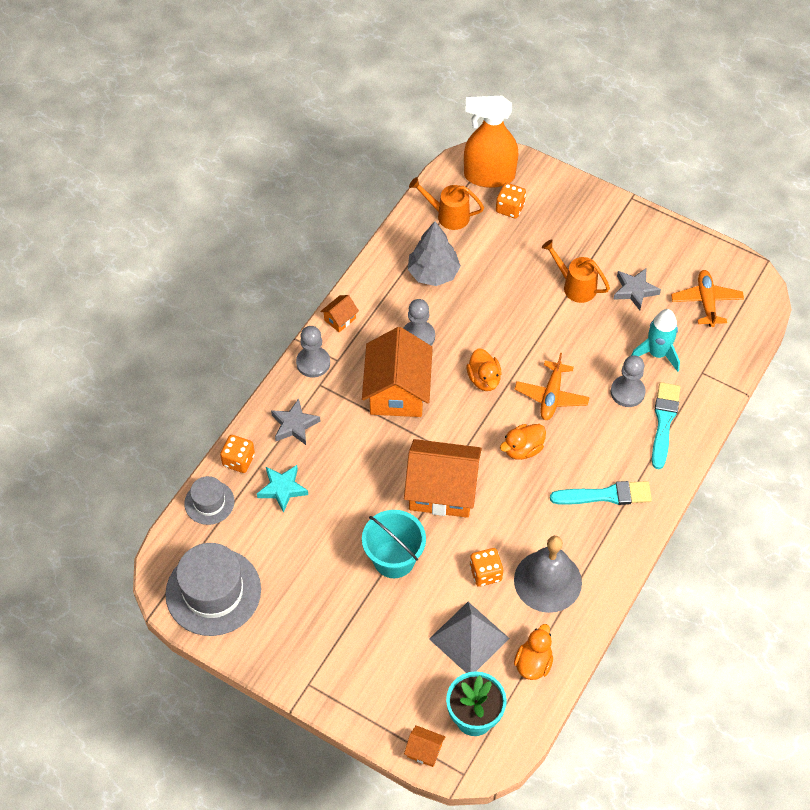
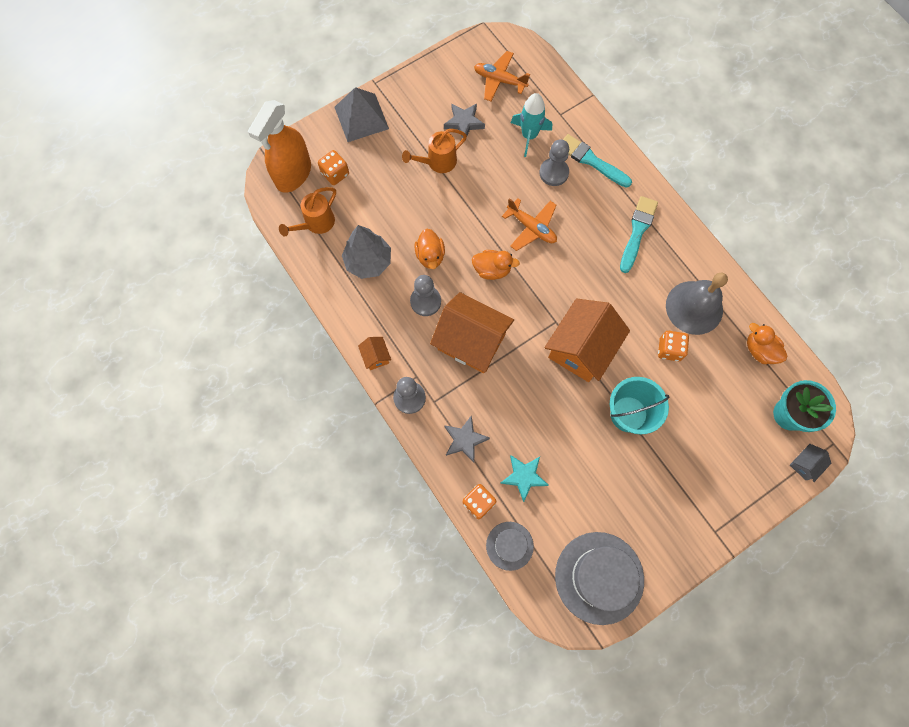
camera: 65 degrees left, 15 degrees up
orange house [404,725,445,767] -> grey house [790,444,831,482]
grey pyramid [429,602,510,673] -> grey pyramid moved to [335,87,389,142]
orange duck [500,424,546,460] -> orange duck moved to [414,229,445,269]

